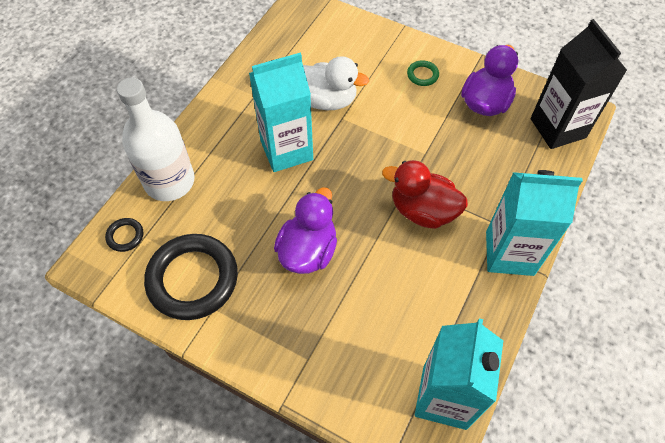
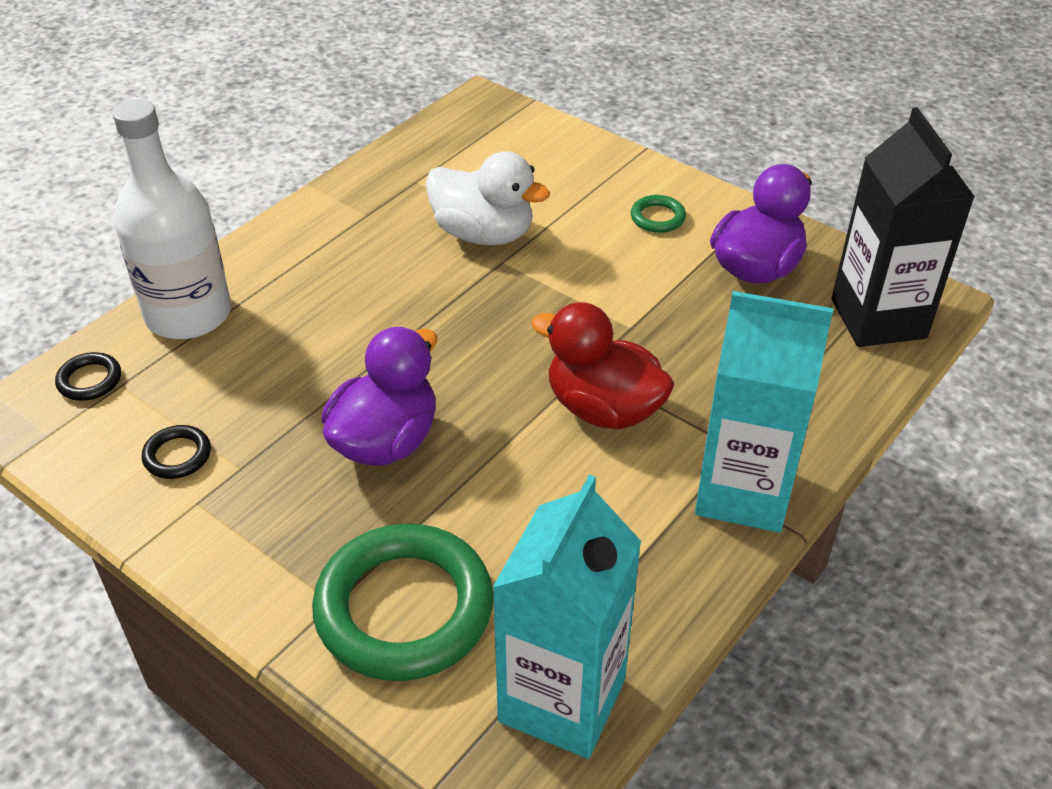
camera: 10 degrees right, 15 degrees down
black ring [144,234,238,320] -> black ring [142,425,211,479], size x0.42
turquoise carton [249,52,313,172] -> none
none -> green ring [312,524,494,681]

